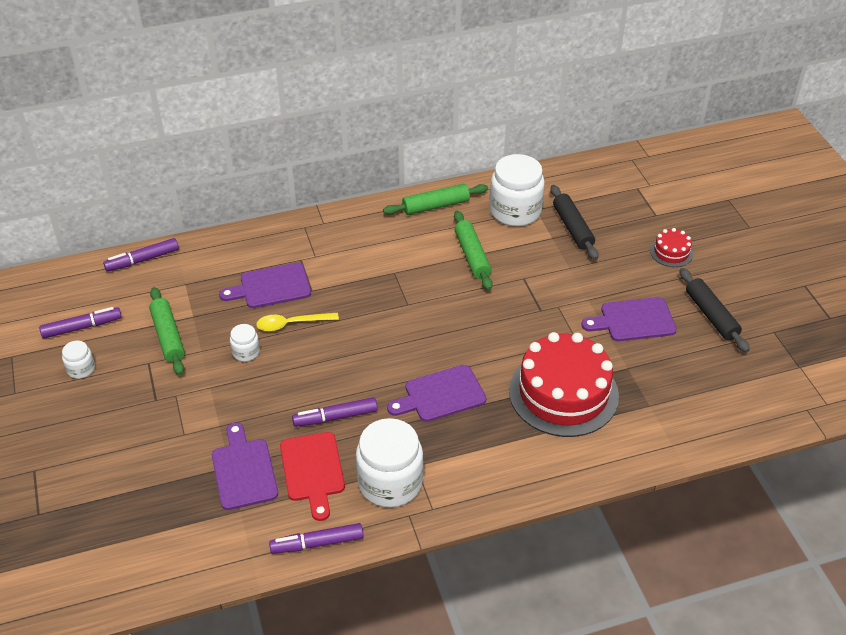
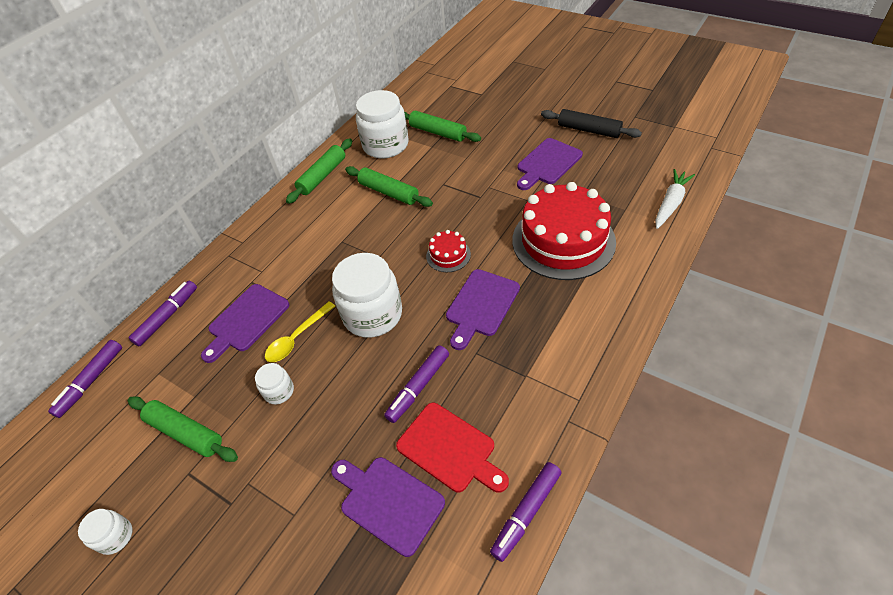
camera: 35 degrees left, 5 degrees up
purple marker [39,307,122,339] -> purple marker moved to [128,281,197,346]
white jar [356,418,423,507] -> white jar moved to [332,253,402,338]
black rolling pin [550,185,599,260] -> green rolling pin [404,111,481,142]
red cake [650,228,693,267] -> red cake moved to [426,230,471,272]
none -> white carrot [655,169,695,229]

